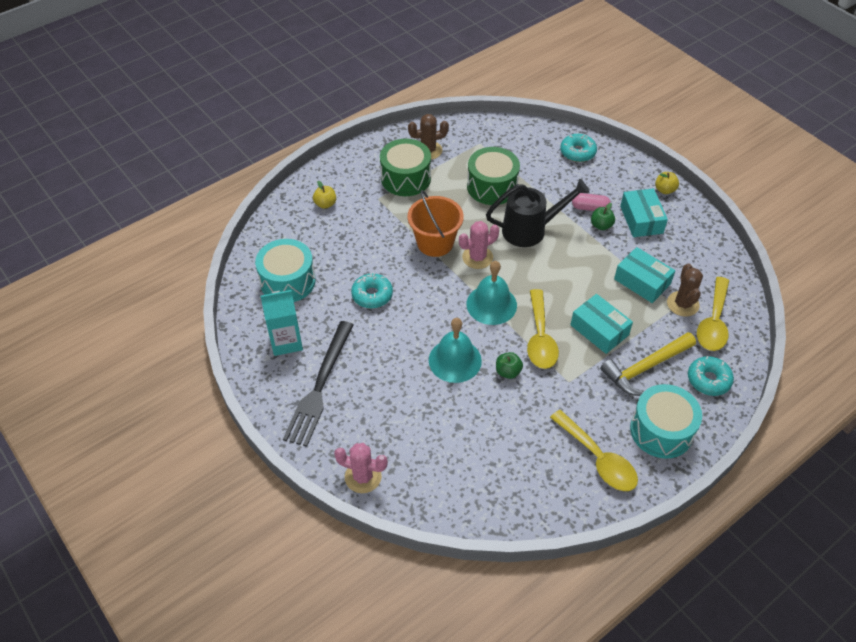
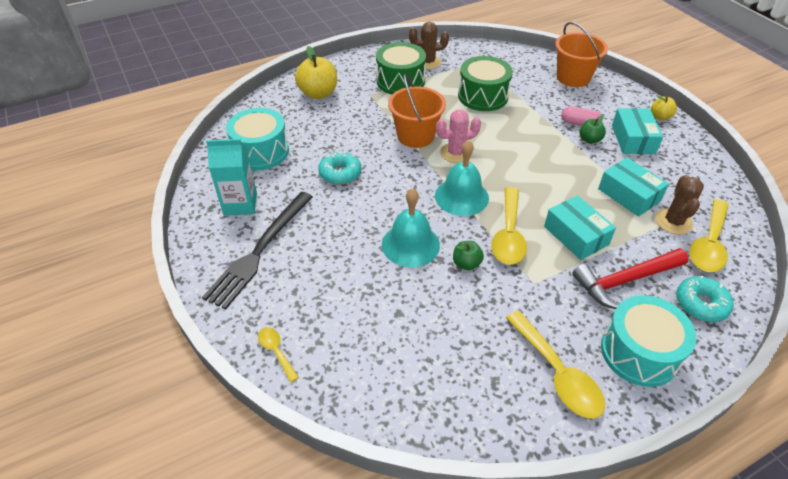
camera: 10 degrees right, 5 degrees down
yellow apple [313,181,336,209] -> yellow apple [295,46,337,99], size x1.83
pink cactus [334,443,388,493] -> yellow spoon [258,327,299,382]
black watering can [486,179,590,247] -> none
turquoise donut [560,134,597,162] -> orange bucket [555,22,608,87]
yellow hammer [600,332,696,396] -> red hammer [572,248,689,309]

